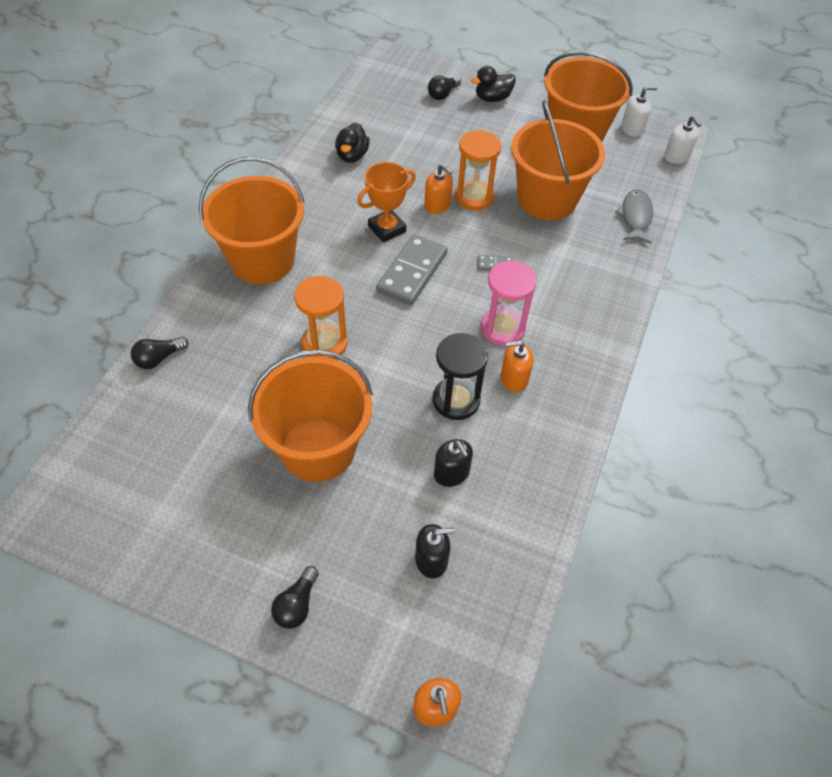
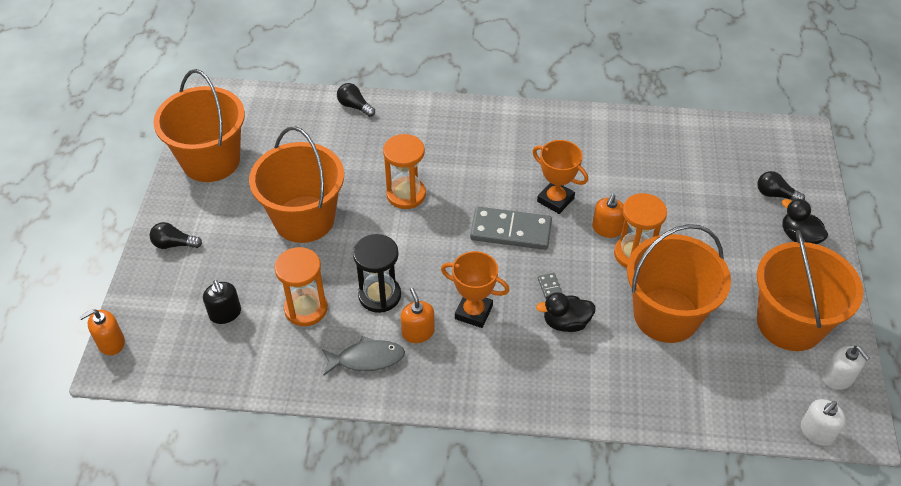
camera: 75 degrees right, 5 degrees down
orange bucket [199,156,305,284] -> orange bucket moved to [153,69,245,182]
black duck [335,122,370,163] -> black duck moved to [536,292,596,332]
black soap dispenser [434,439,473,487] -> orange hourglass [274,247,328,326]
pink hourglass [481,260,537,345] -> orange trophy [441,251,510,328]
grey fish [615,189,653,244] -> grey fish moved to [322,336,405,375]

